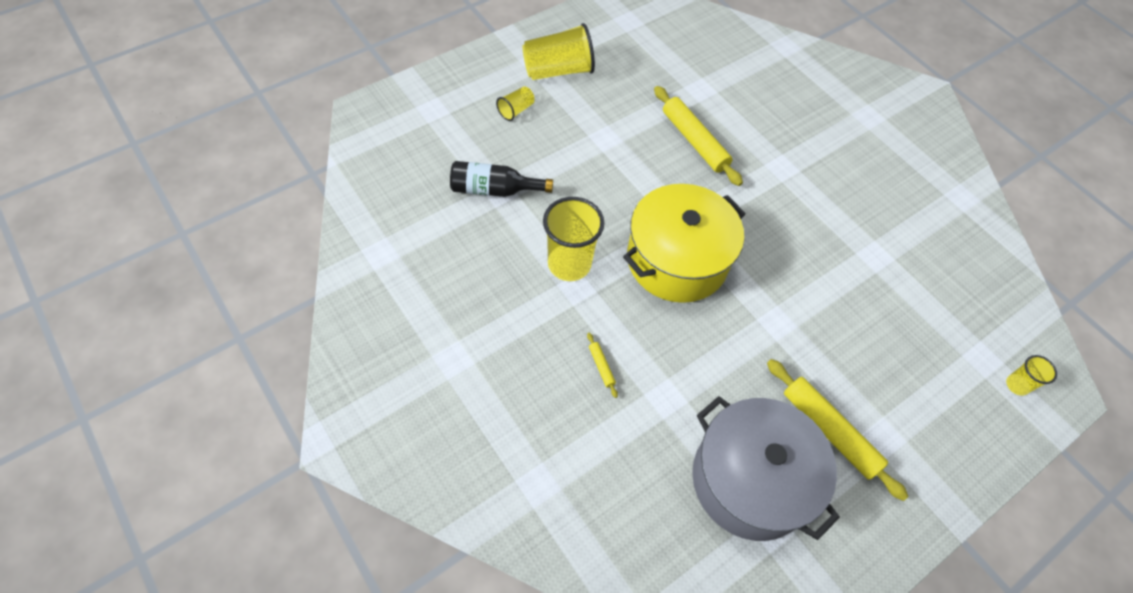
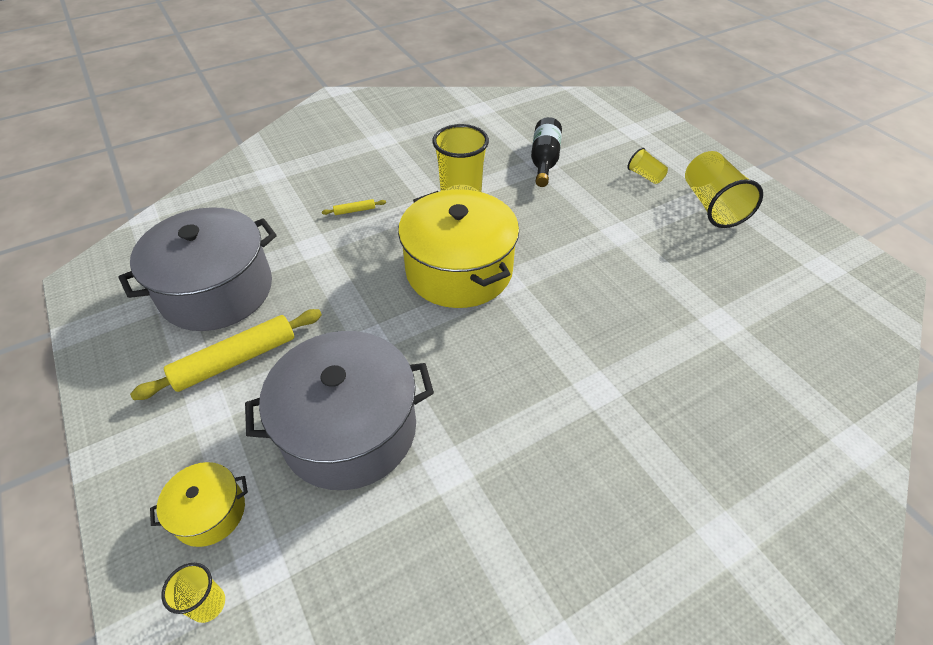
camera: 100 degrees right, 10 degrees down
yellow rolling pin [654,86,743,186] -> none
none -> yellow pot [150,462,248,547]
none -> grey pot [245,331,434,490]

